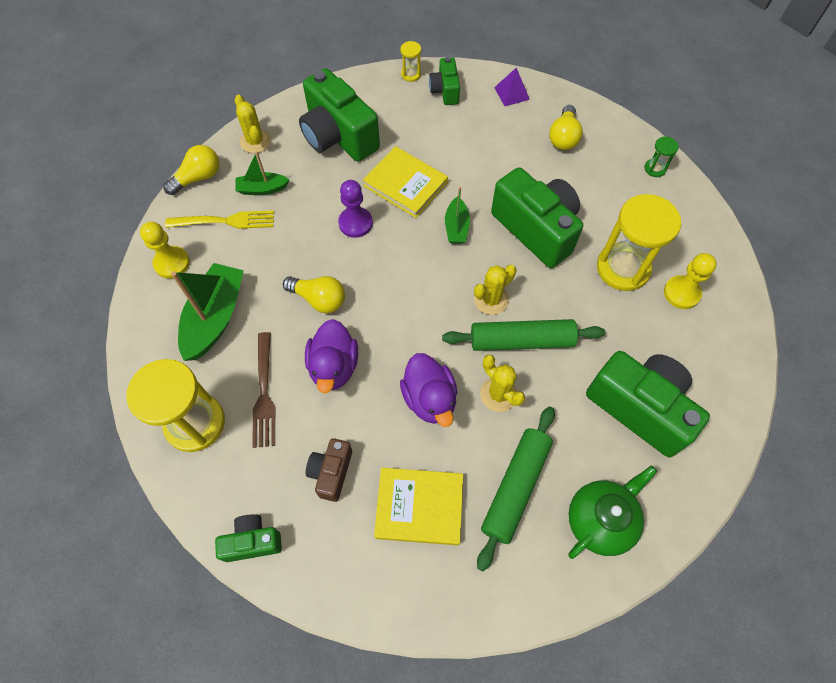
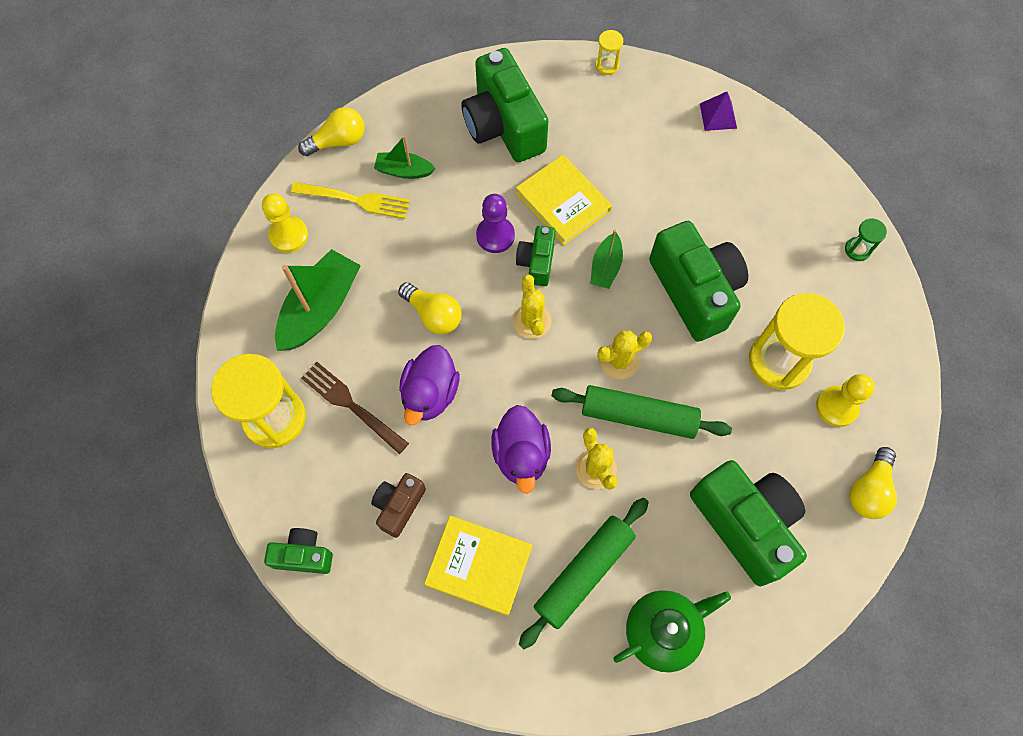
camera: 15 degrees right, 5 degrees up
yellow cactus [235,95,271,153] -> yellow cactus moved to [513,274,552,339]
brown fork [252,332,275,448] -> brown fork turned 120 degrees clockwise [301,362,409,454]
green camera [429,57,460,105] -> green camera moved to [516,226,556,286]
yellow light bulb [549,105,583,150] -> yellow light bulb moved to [849,447,897,519]

